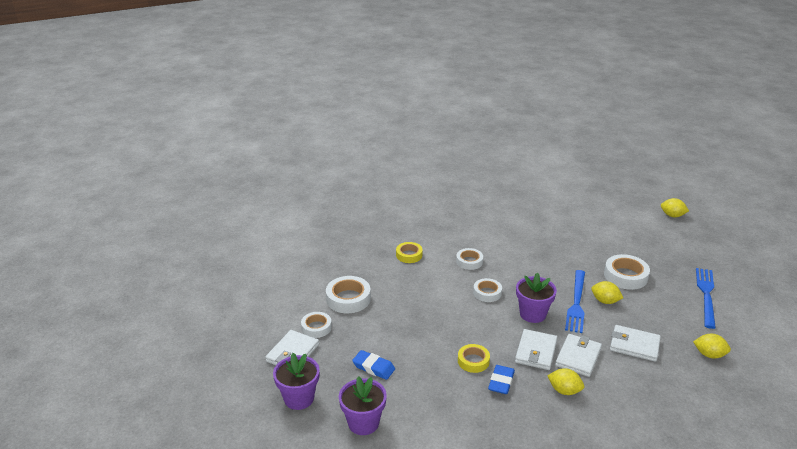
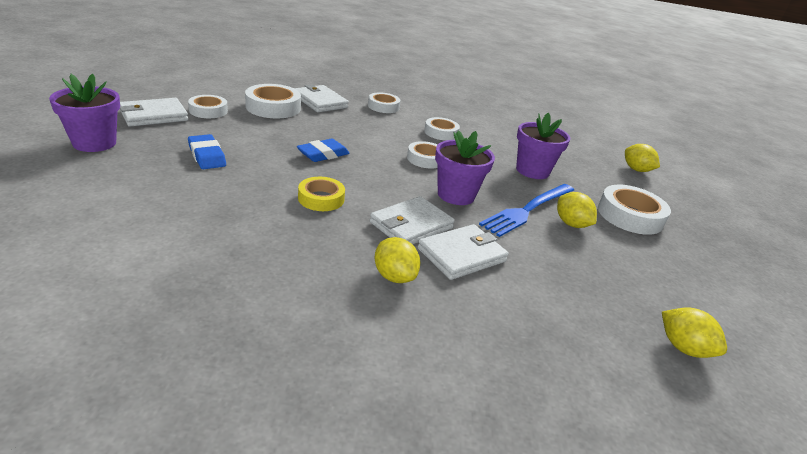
camera: 25 degrees right, 0 degrees up
purple flower pot [339,376,387,435] -> purple flower pot moved to [516,113,570,179]
yellow tape [396,242,422,263] -> white tape [368,92,400,113]
blue eraser [488,365,515,394] -> blue eraser moved to [297,139,350,162]
white wallet [610,325,661,362] -> white wallet moved to [294,84,349,112]
yellow lemon [661,198,689,217] -> yellow lemon moved to [625,144,660,172]
blue fork [696,268,716,329] -> none

